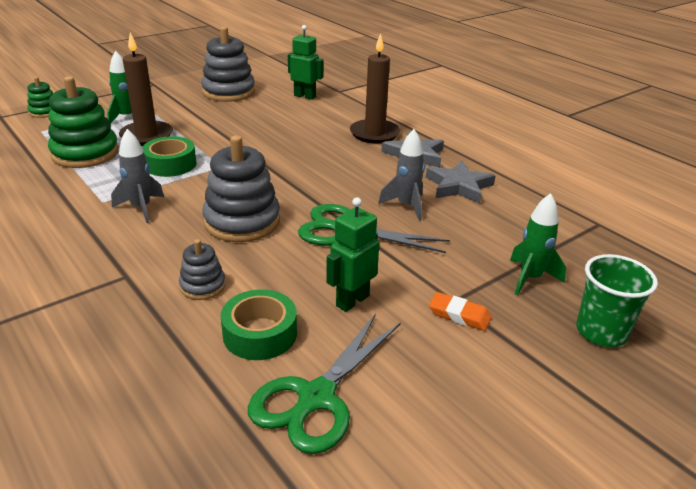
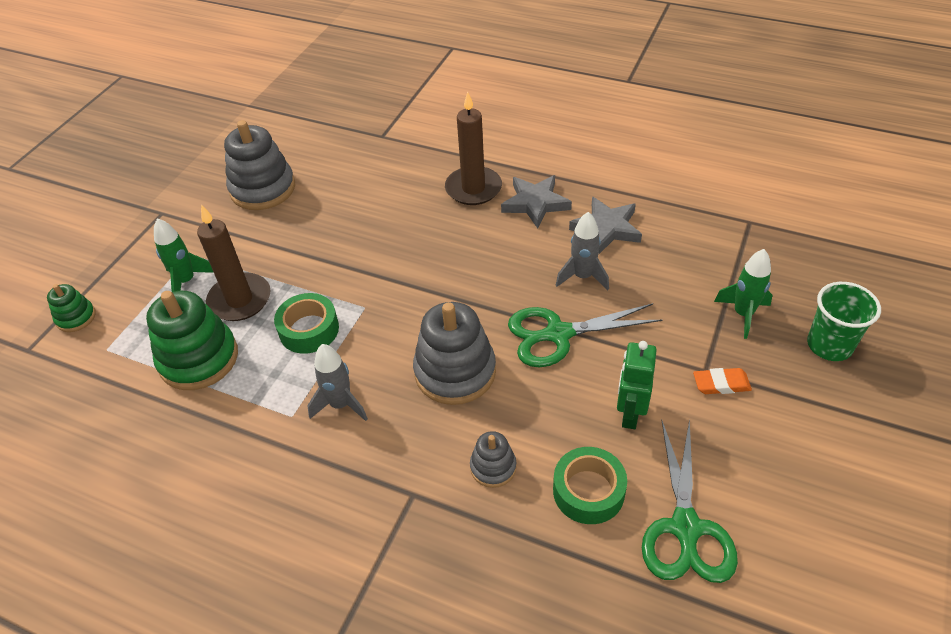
camera: 25 degrees left, 15 degrees up
green robot [288,25,323,100] -> none

